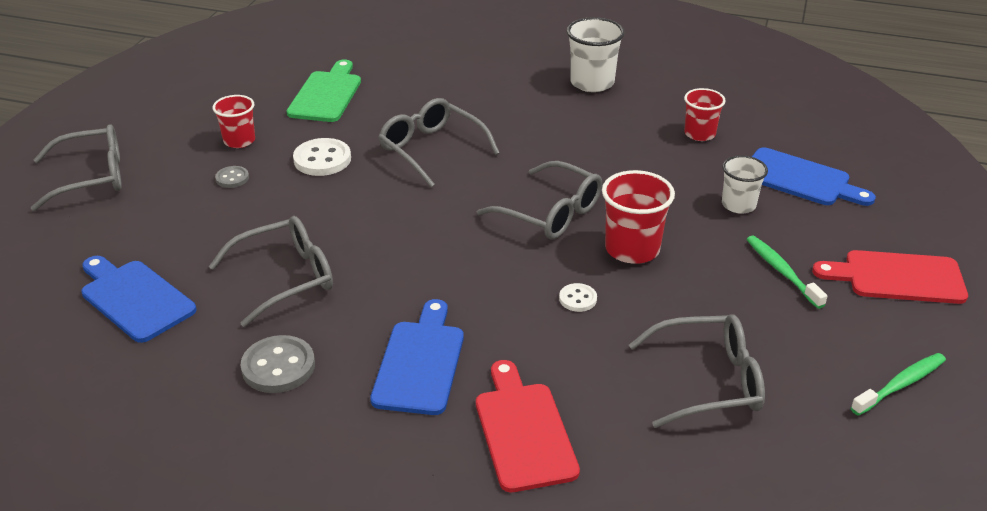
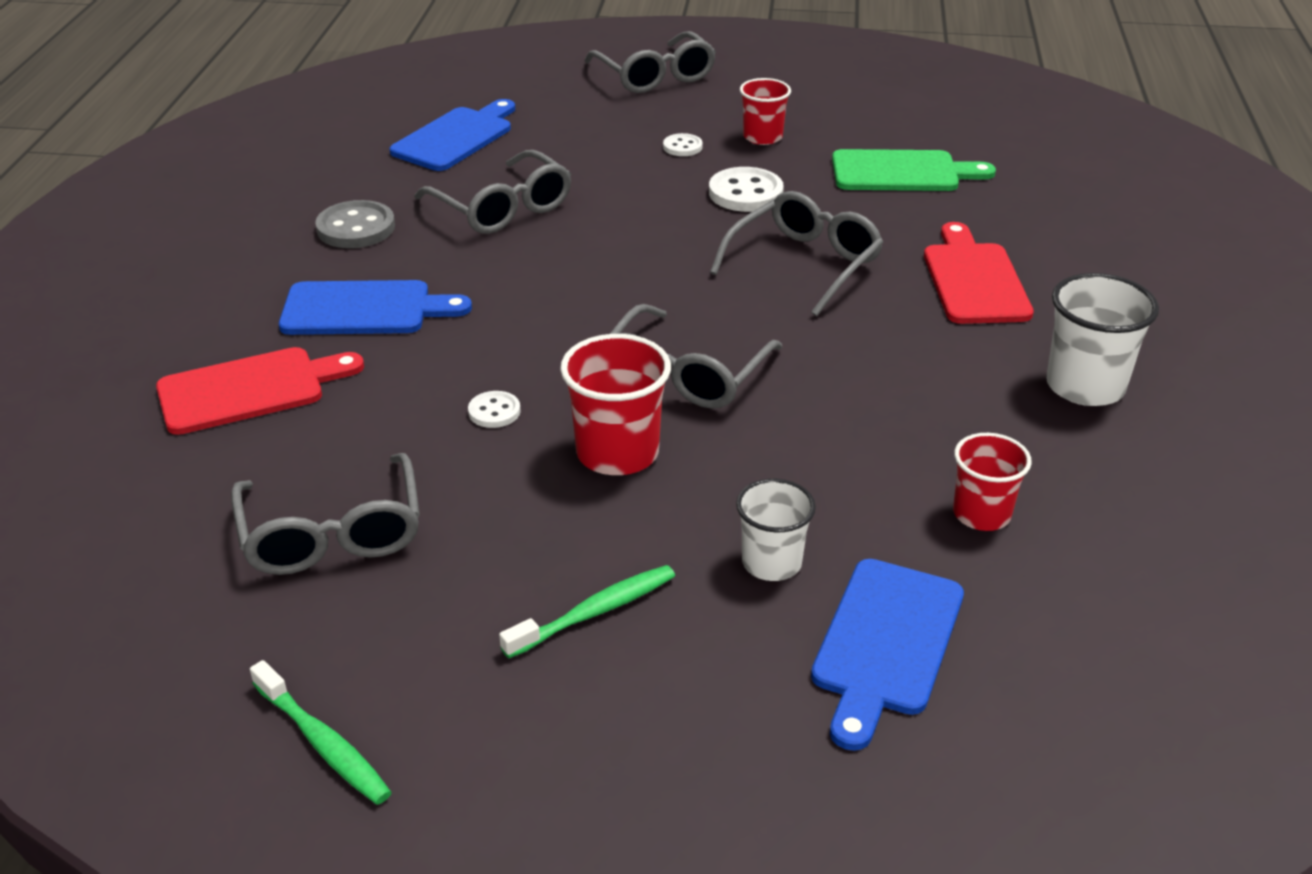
camera: 80 degrees right, 0 degrees up
grey button [215,166,249,188] -> white button [663,133,703,156]
red cutting board [812,250,968,304] -> red cutting board moved to [924,222,1034,324]

